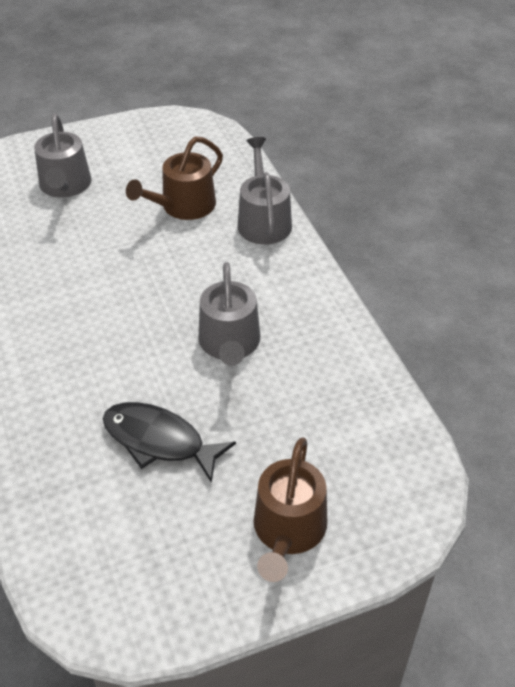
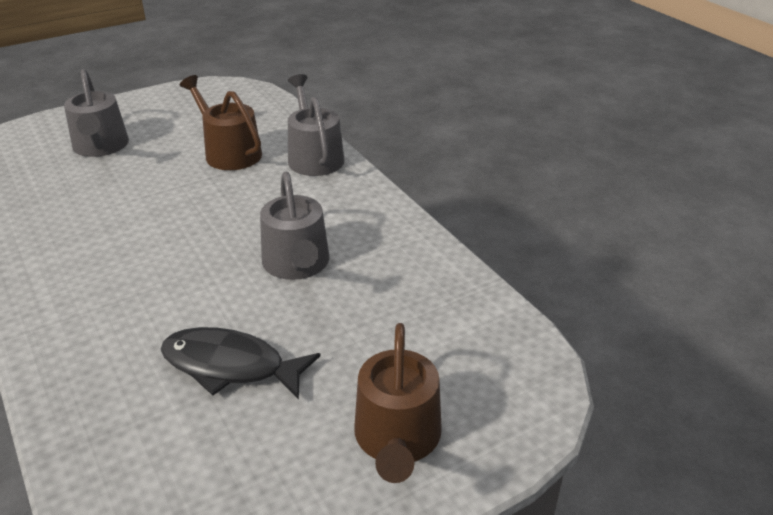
camera: 10 degrees left, 10 degrees down
brown watering can [126,136,223,220] -> brown watering can turned 105 degrees clockwise [180,75,262,170]

